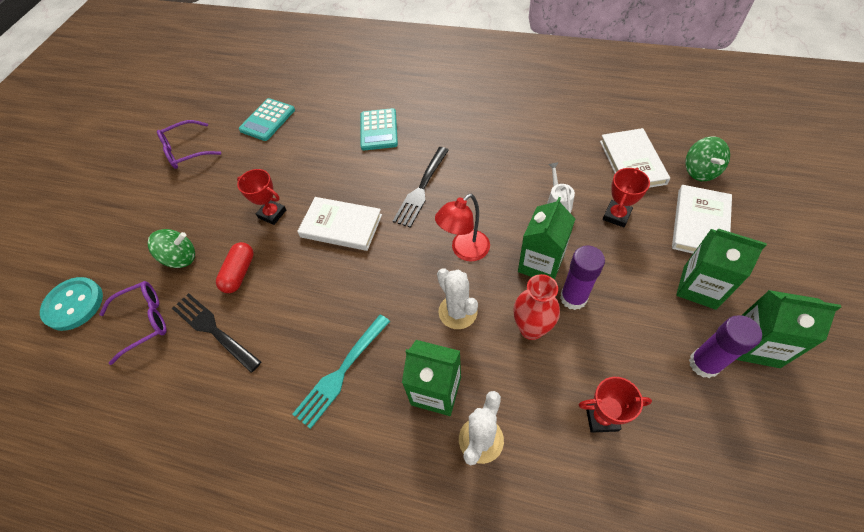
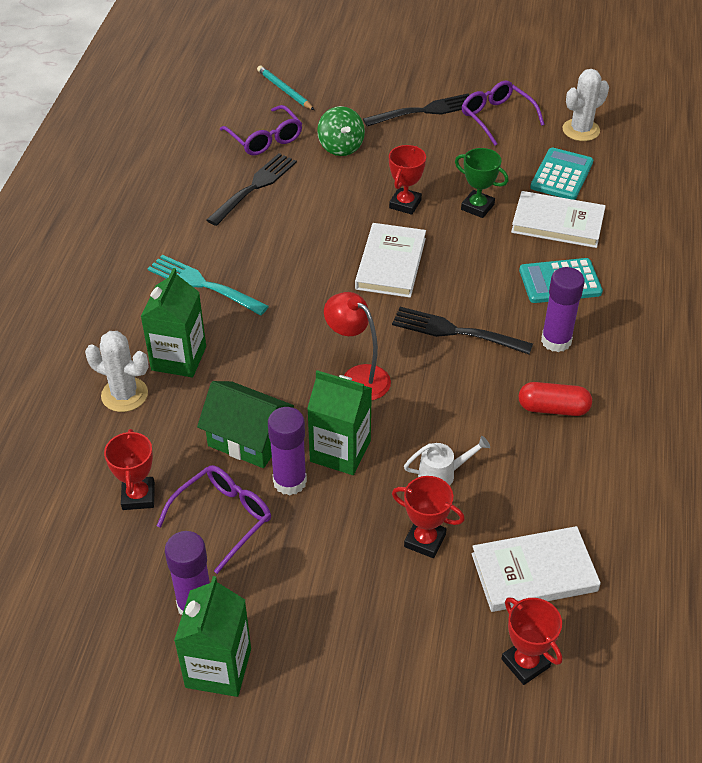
camera: 80 degrees right, 10 degrees down
turquoise button [40,277,103,331] -> turquoise pencil [257,66,314,110]
red capsule [216,242,254,293] -> red capsule moved to [518,382,592,416]
turquoise calculator [239,98,295,141] -> turquoise calculator turned 90 degrees clockwise [530,148,593,200]
white cactus [437,268,478,329] -> white cactus moved to [562,69,609,141]
red vase [513,274,560,340] -> green house [197,381,294,468]
white book [672,185,732,254] -> white book moved to [511,191,606,248]
green carton [676,229,767,310] -> none
green spinning top [685,136,730,181] -> red trophy [502,597,562,685]
none -> purple glasses [157,465,271,574]
none -> black fork [363,93,469,127]
none -> green trophy [455,148,509,218]
none -> purple glue stick [541,267,585,352]

